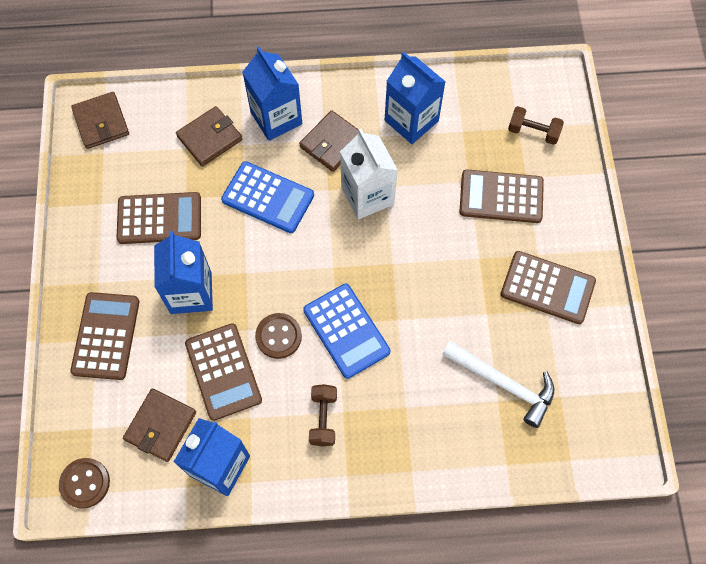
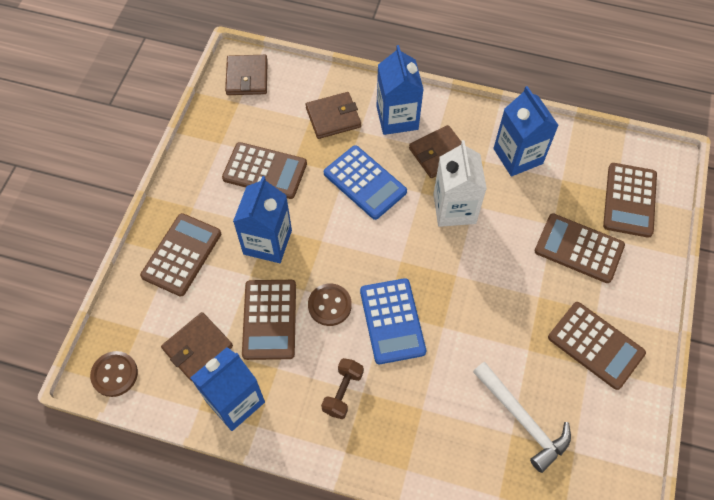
camera: 20 degrees right, 5 degrees down
brown dumbbell [508,106,564,145] -> brown calculator [603,163,657,238]

